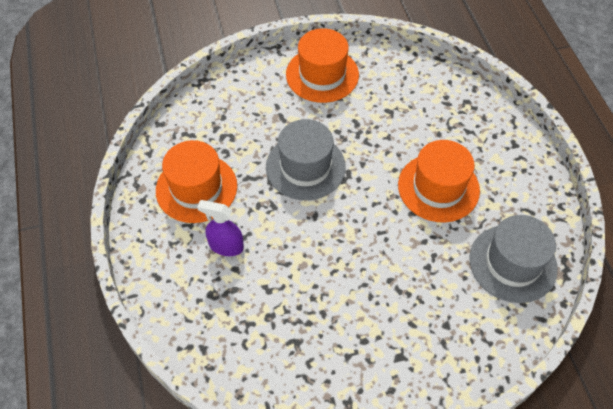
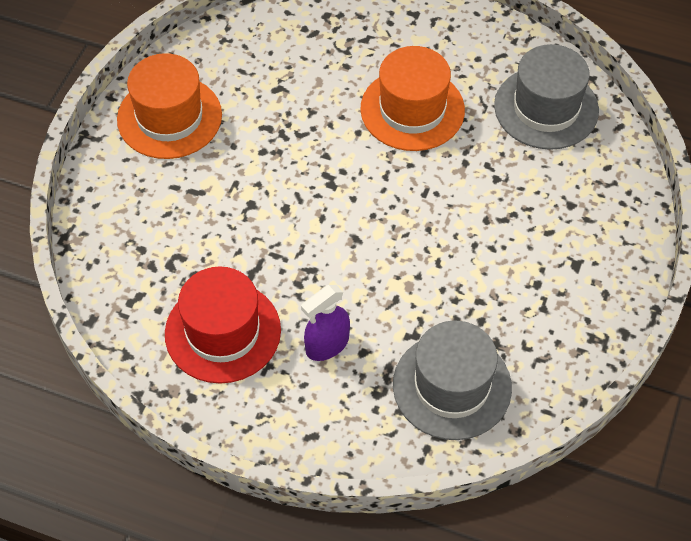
camera: 55 degrees left, 0 degrees up
orange hat [156,140,237,223] -> red hat [165,267,281,383]
grey hat [266,119,346,200] -> grey hat moved to [393,320,512,440]

